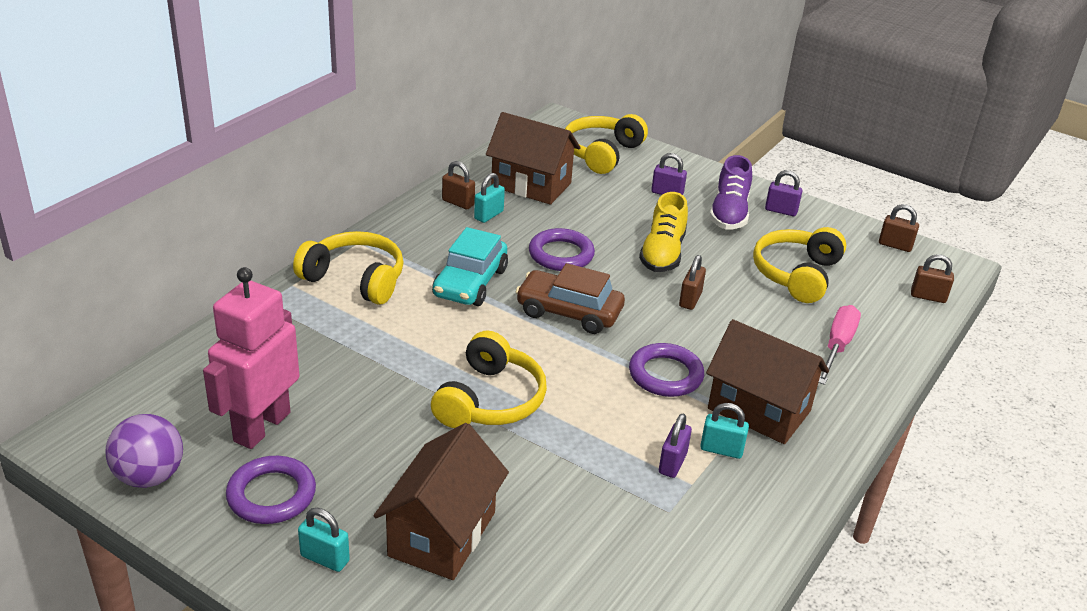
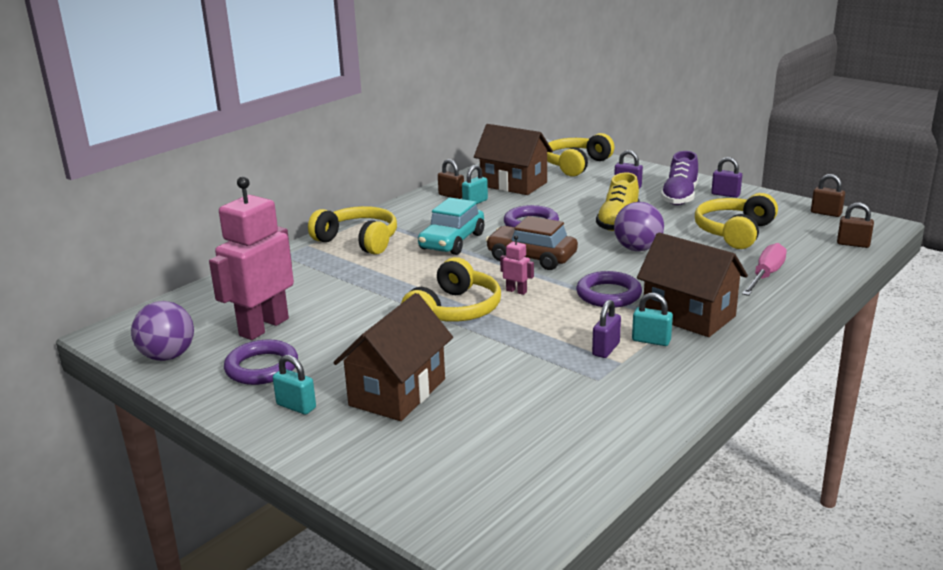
camera: 10 degrees right, 10 degrees down
brown padlock [679,255,706,310] -> purple ball [614,202,664,251]
none -> pink robot [500,235,534,295]

